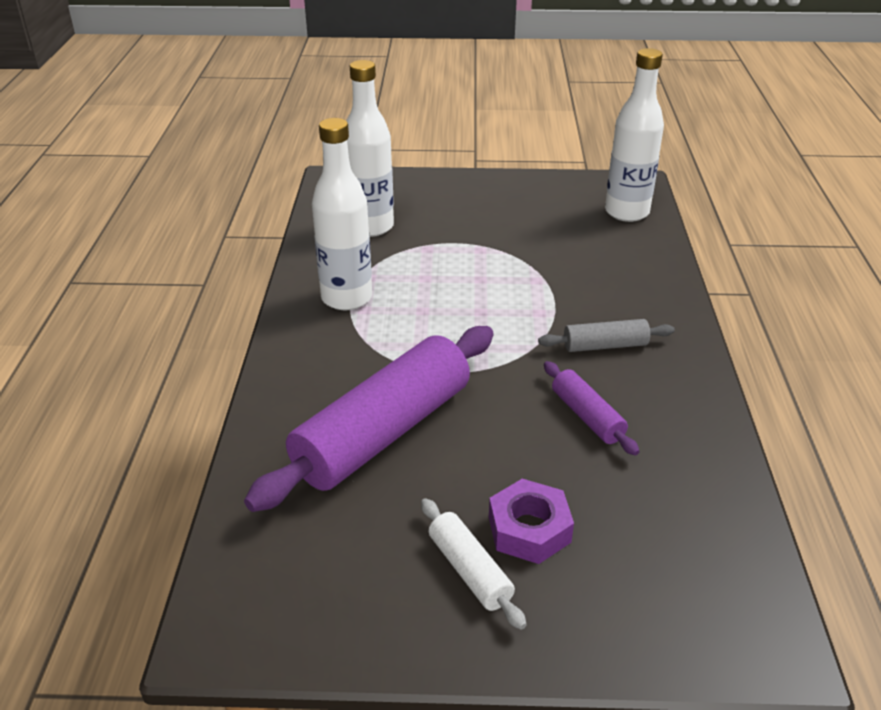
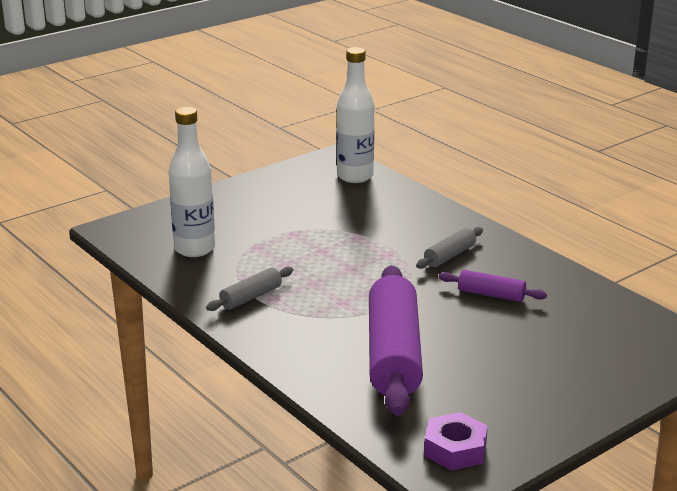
camera: 40 degrees left, 10 degrees down
white bottle [312,118,372,310] -> grey rolling pin [206,267,293,311]
white rolling pin [421,498,526,630] -> none
purple nut [489,479,574,564] -> purple nut moved to [424,412,488,470]

